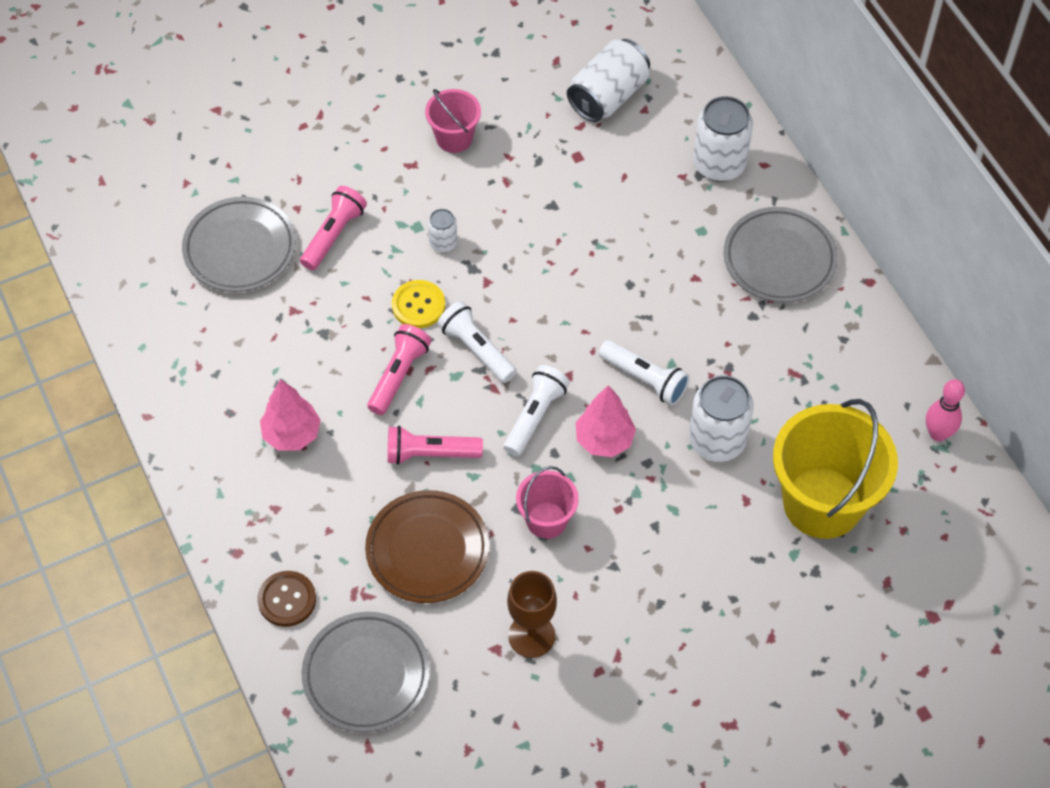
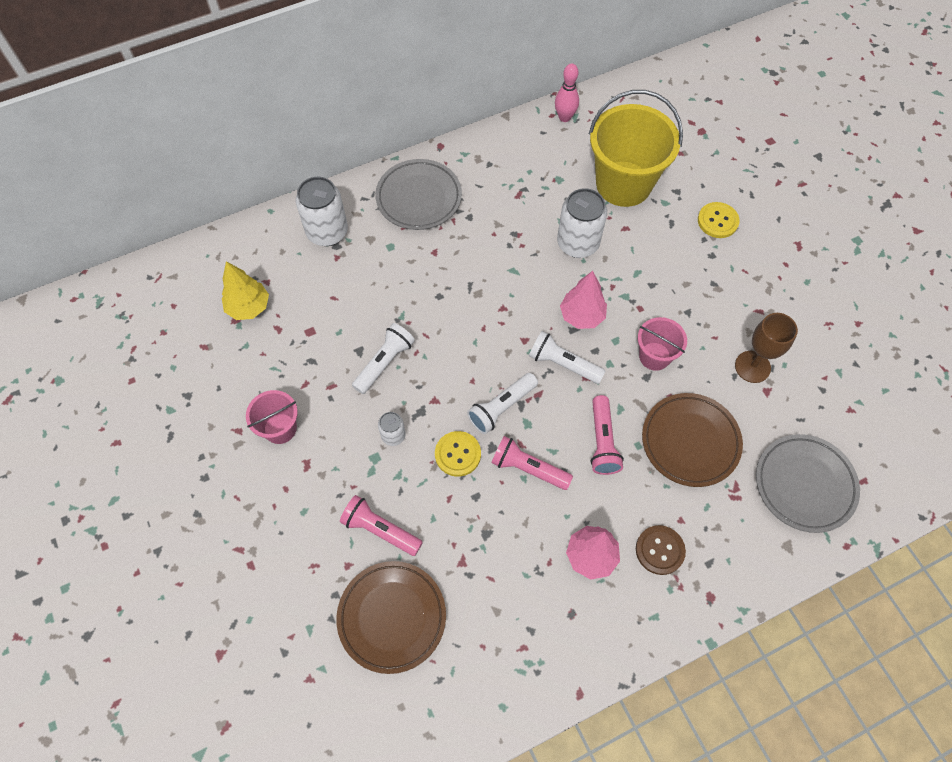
camera: 90 degrees left, 5 degrees up
grey plate [182,197,296,292] -> brown plate [337,561,446,674]
brown button [257,571,316,627] -> brown button moved to [636,525,686,575]
white can [567,39,650,122] -> yellow tree [222,261,269,320]
white flashlight [599,340,690,405] -> white flashlight moved to [352,323,415,394]
none -> yellow button [698,202,740,238]

